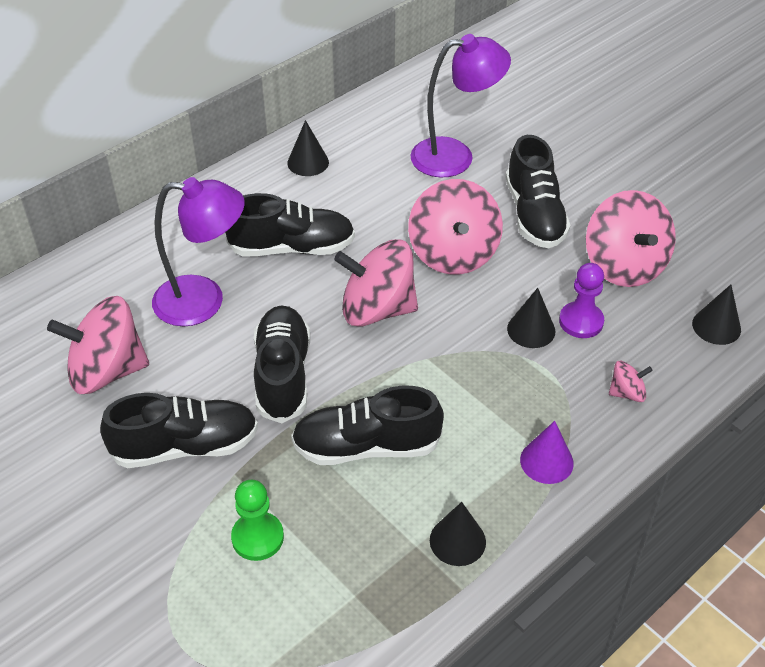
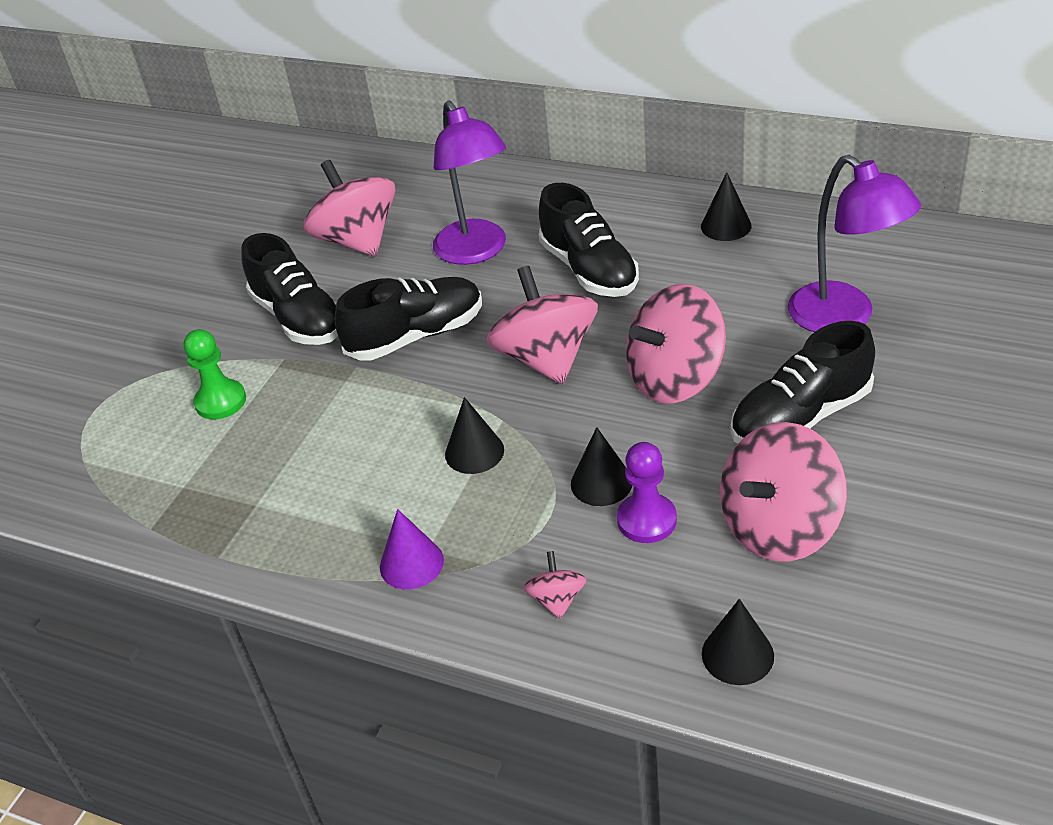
camera: 70 degrees right, 5 degrees down
black shoe [291,386,444,465] -> none
black cone [430,502,486,566] -> black cone moved to [445,397,504,474]
pink spinning top [609,361,653,402] -> pink spinning top turned 150 degrees counterclockwise [523,551,587,619]

